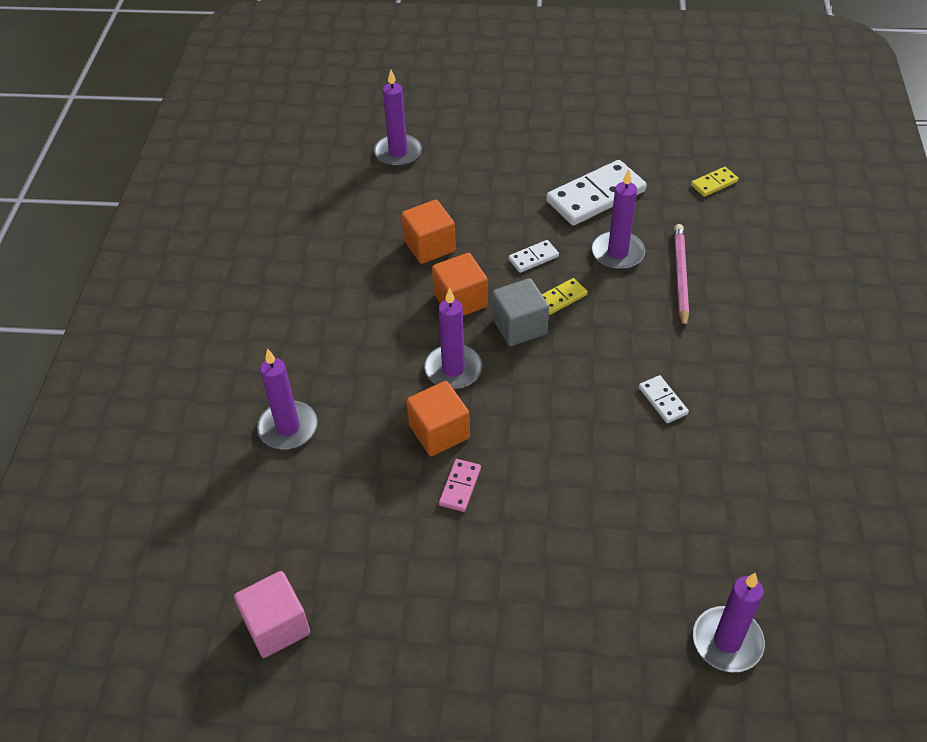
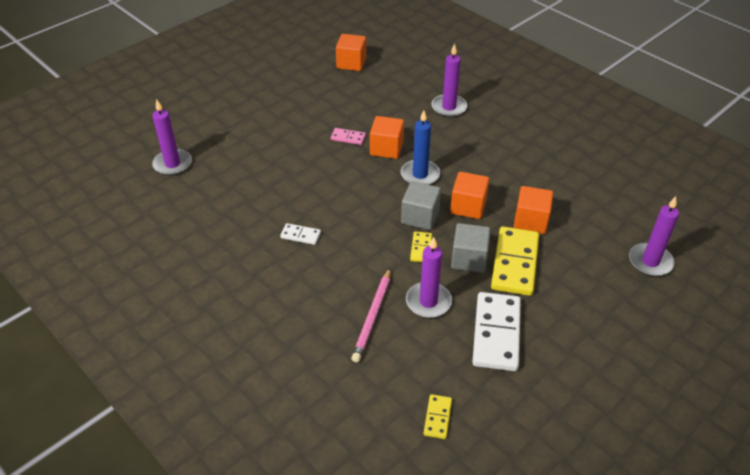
camera: 130 degrees right, 5 degrees down
pink cube [234,571,310,658] -> orange cube [336,34,366,71]
purple candle [424,288,482,389] -> blue candle [401,110,440,185]
pink domino [439,459,481,512] -> pink domino turned 45 degrees counterclockwise [331,128,366,145]
white domino [508,240,559,273] -> grey cube [451,223,491,273]
pink pencil [674,224,689,329] -> pink pencil turned 60 degrees clockwise [351,268,391,362]
none -> yellow domino [491,227,539,296]

